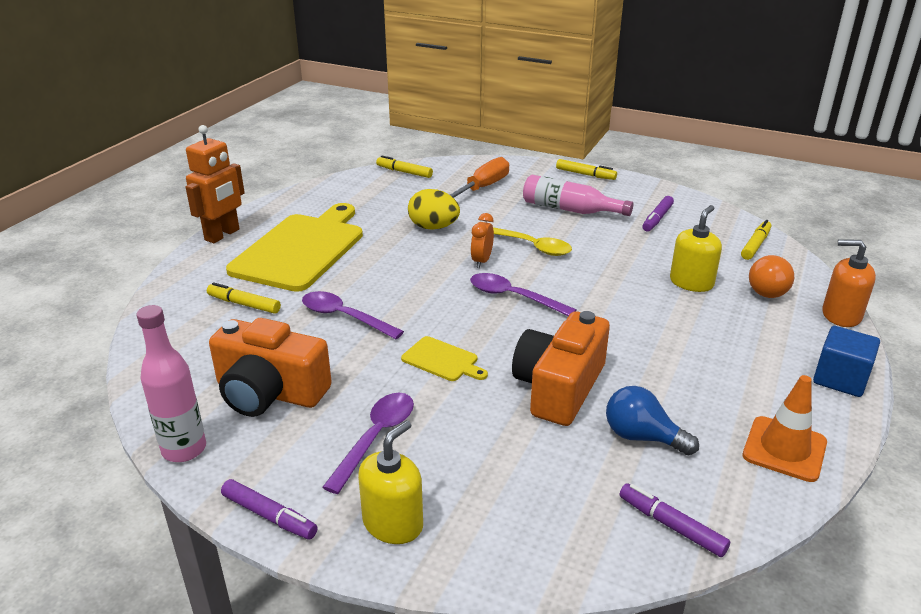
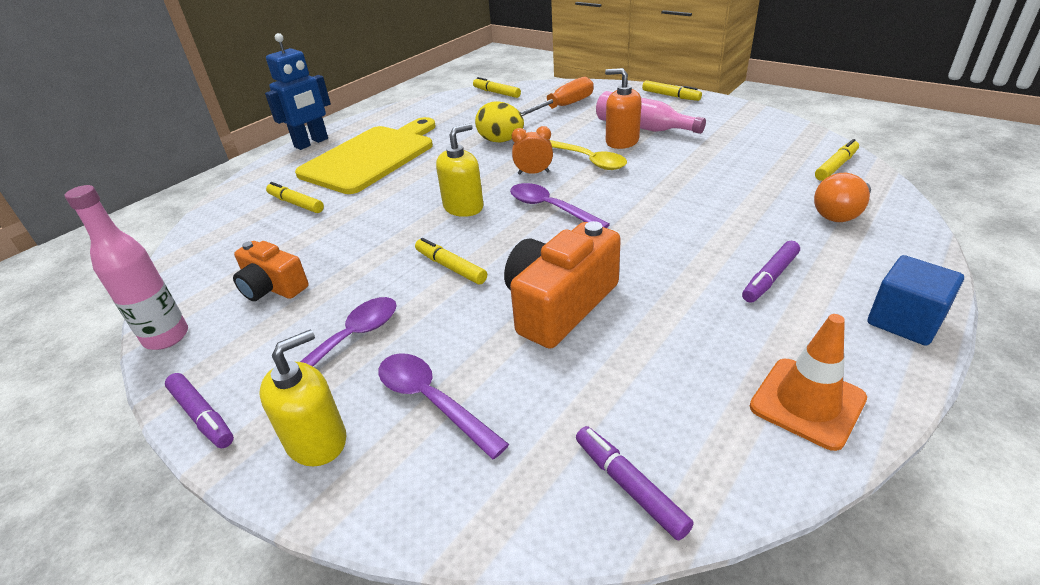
camera: 15 degrees right, 5 degrees up
orange robot [186,125,245,243] -> blue robot [265,33,331,150]
orange camera [209,318,332,417] -> orange camera [233,241,309,301], size x0.62
purple spoon [302,291,404,339] -> purple spoon moved to [378,353,509,459]
yellow cutting board [401,336,488,381] -> yellow marker [415,238,487,284]
orange clock [471,213,494,268] -> orange clock turned 60 degrees clockwise [512,126,553,174]
blue light bulb [606,386,699,455] -> none
purple marker [642,196,674,232] -> purple marker moved to [742,241,800,303]
yellow soap dispenser [670,205,722,292] -> yellow soap dispenser moved to [436,123,484,217]
orange soap dispenser [822,239,876,327] -> orange soap dispenser moved to [605,68,641,149]

